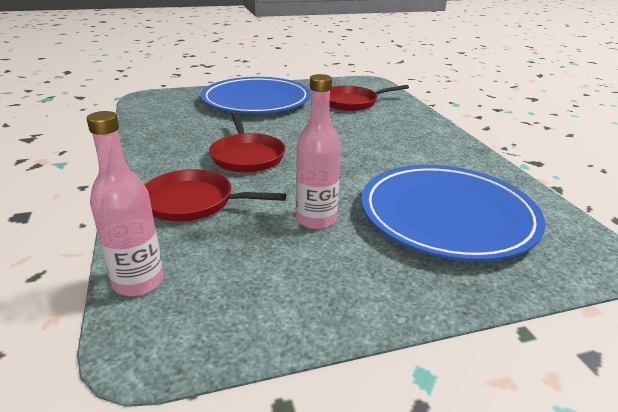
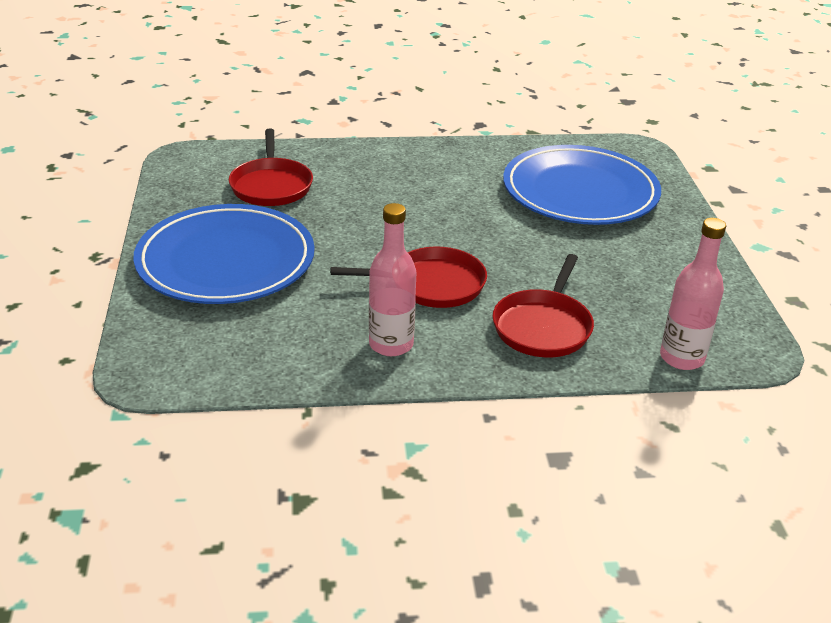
camera: 80 degrees left, 5 degrees up
pink bottle [296,74,341,229] -> pink bottle moved to [369,203,417,356]

